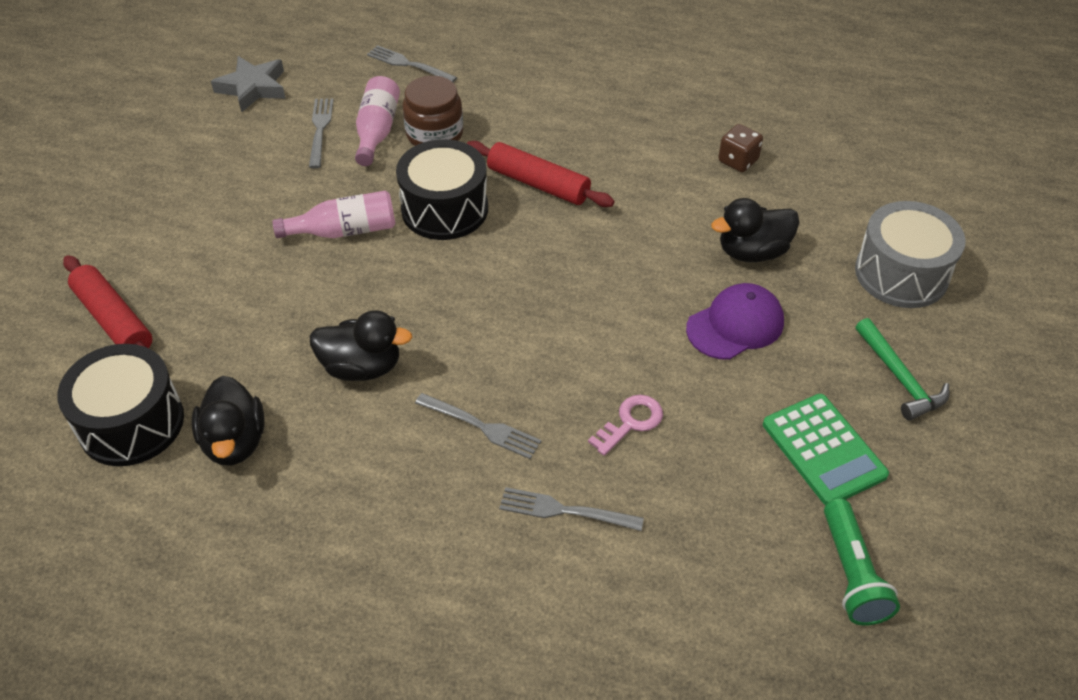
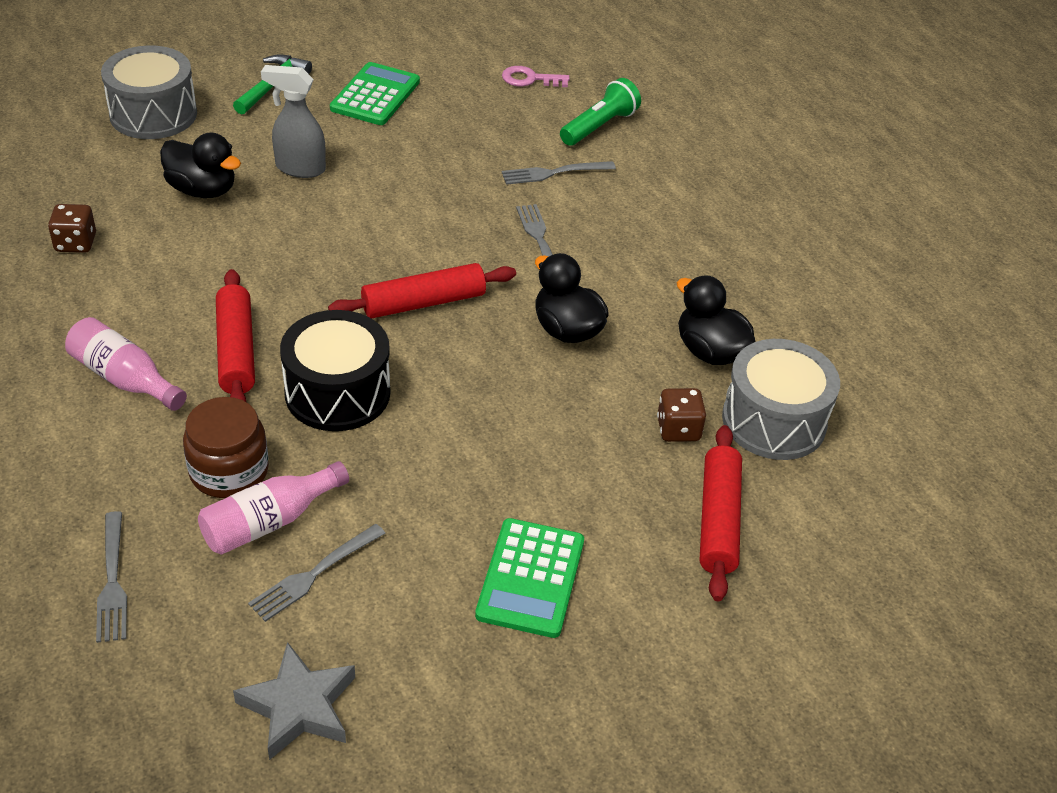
camera: 135 degrees left, 5 degrees down
black drum [57,344,184,466] -> grey drum [722,339,840,460]
black duck [191,376,265,465] -> black duck turned 75 degrees counterclockwise [677,275,755,365]
pink bottle [272,191,396,238] -> pink bottle moved to [65,317,187,411]
grey fork [499,487,644,531] -> grey fork turned 105 degrees clockwise [502,161,616,185]
pink key [588,395,663,456] -> pink key moved to [502,66,570,87]
purple cap [686,283,784,360] -> grey spray bottle [261,65,326,178]
green flashlight [824,499,900,626] -> green flashlight moved to [560,78,641,146]
none -> red rolling pin [328,263,516,319]
none -> green calculator [475,518,584,638]
none -> brown dice [657,388,706,442]

